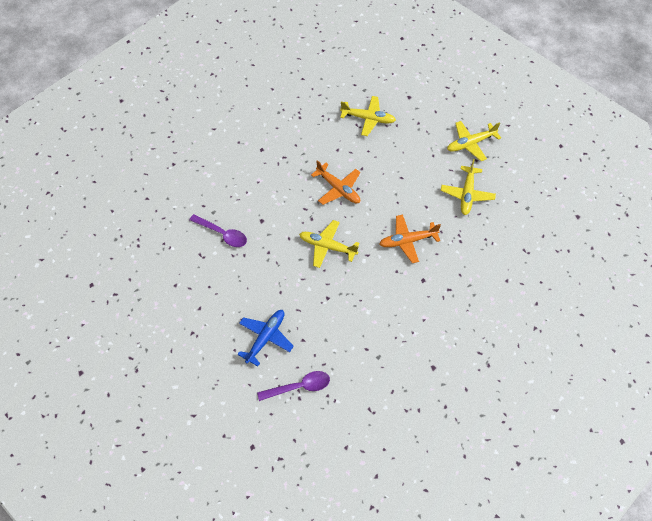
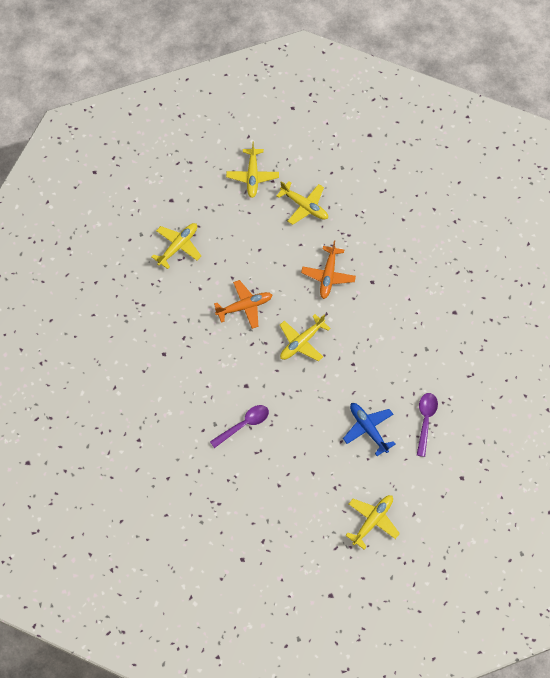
camera: 65 degrees left, 5 degrees up
none -> yellow plane [345,495,400,549]

